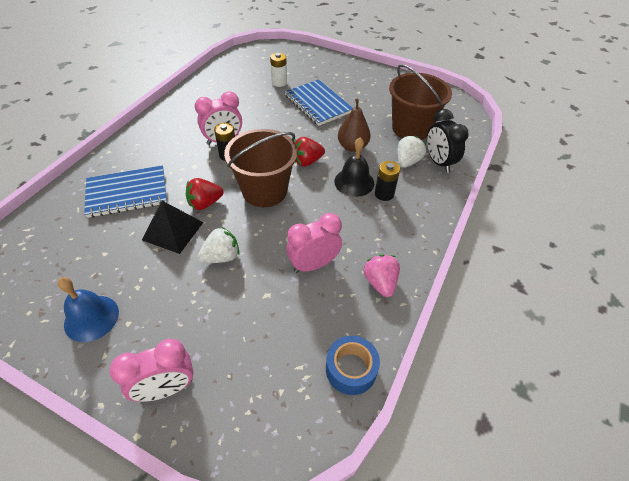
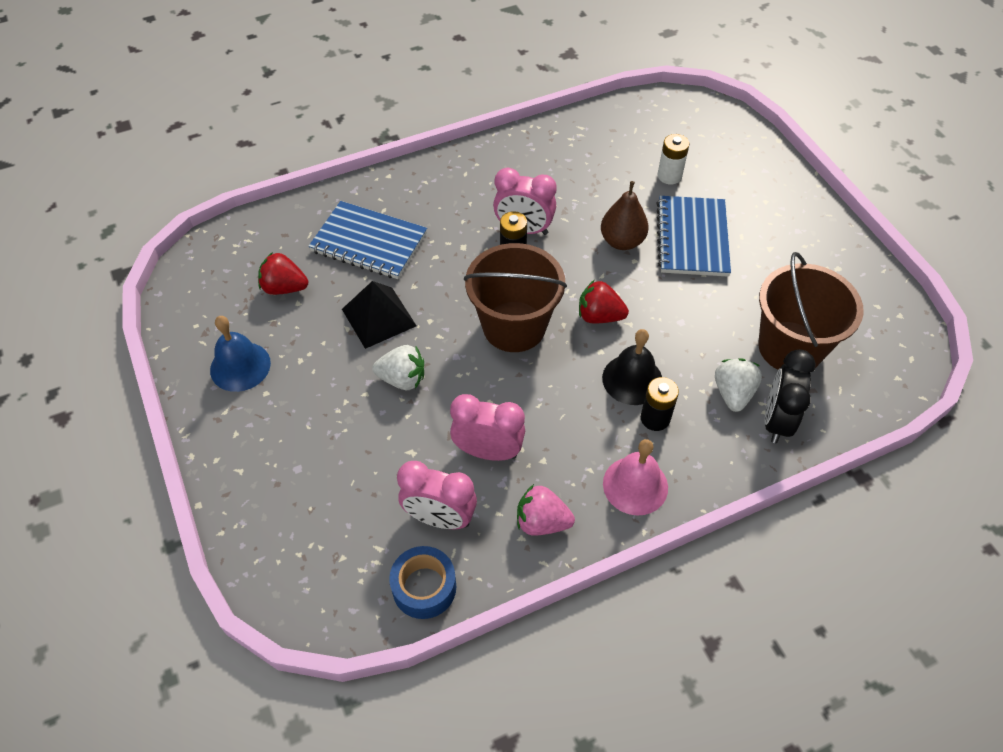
camera: 40 degrees right, 5 degrees up
pink clock [110,339,194,402] -> pink clock moved to [397,461,477,529]
red strawberry [186,178,224,210] -> red strawberry moved to [258,252,308,295]
brown pear [338,99,371,152] -> brown pear moved to [601,181,649,250]
pink strawberry [363,254,400,297] -> pink strawberry turned 105 degrees counterclockwise [517,484,575,536]
white strawberry [398,135,426,168] -> white strawberry turned 60 degrees counterclockwise [715,358,762,412]
none -> pink bell [603,439,668,515]

